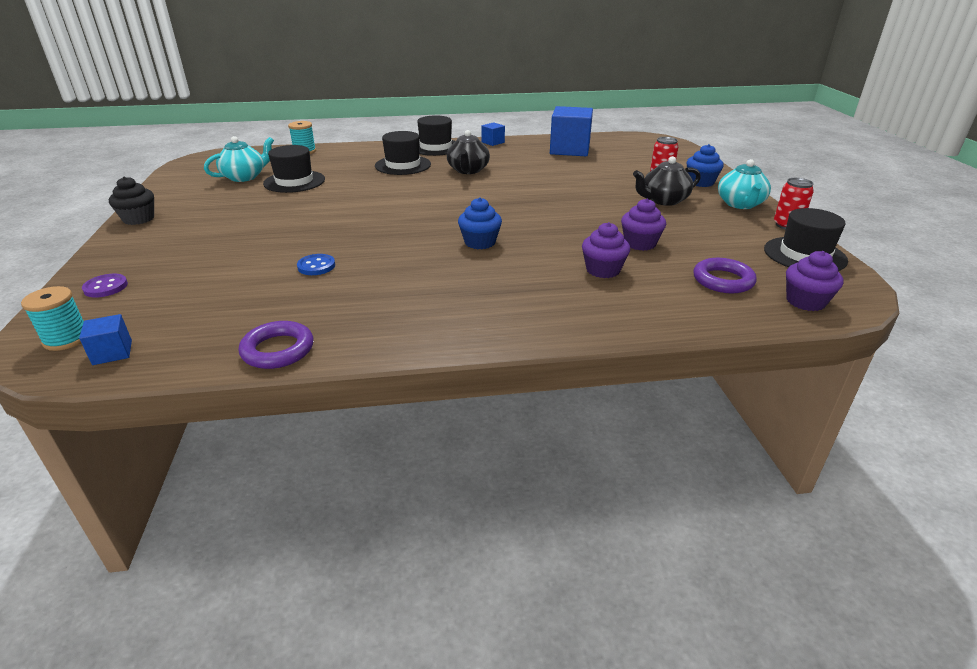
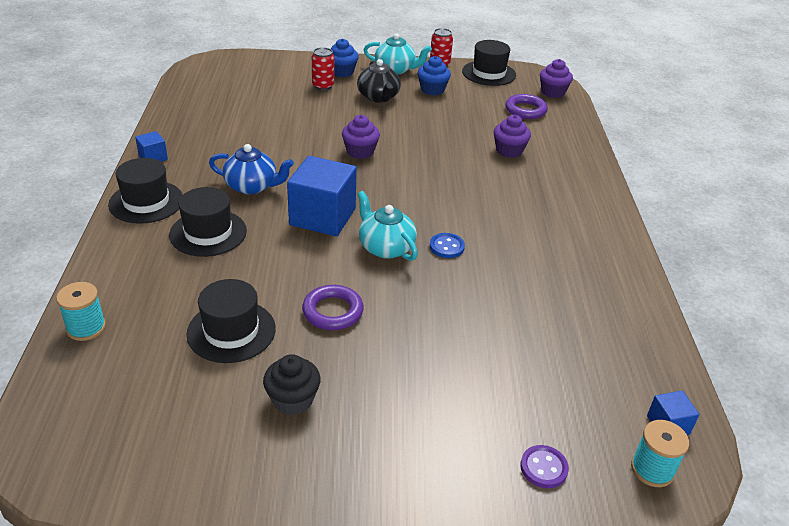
camera: 85 degrees left, 5 degrees up
black cupcake [109,176,154,225] -> black cupcake moved to [263,354,321,415]
turquoise teapot [204,136,274,182] -> turquoise teapot moved to [357,191,418,261]
purple ring [239,321,313,369] -> purple ring moved to [302,285,364,330]
blue button [297,254,335,275] -> blue button moved to [430,233,465,258]
black teapot [447,130,490,174] -> blue teapot [209,144,294,195]
blue cupcake [458,197,502,249] -> blue cupcake moved to [418,56,451,95]
blue cube [550,106,593,156] -> blue cube moved to [287,156,357,236]
purple cupcake [621,198,666,251] -> purple cupcake moved to [342,115,380,159]

